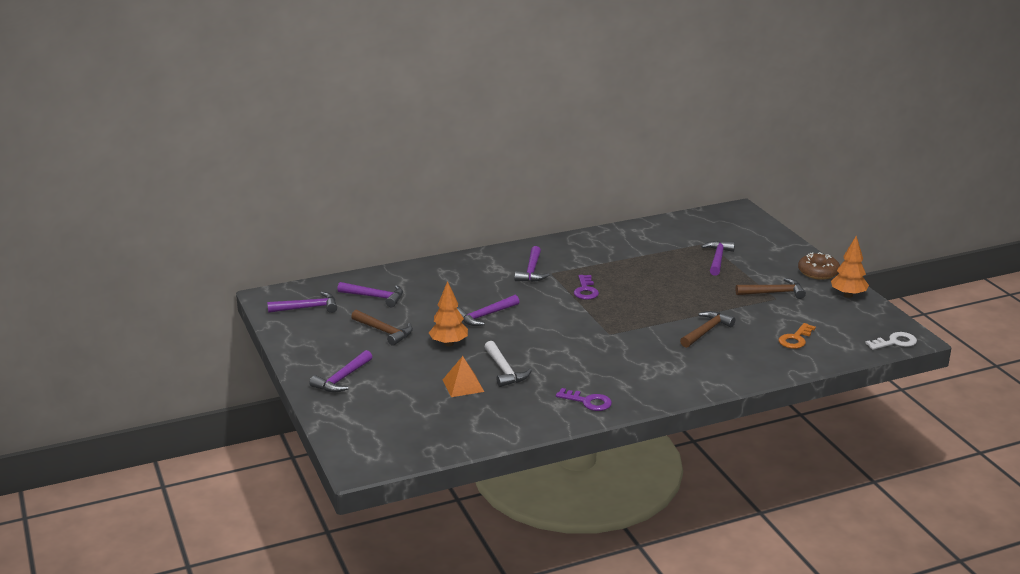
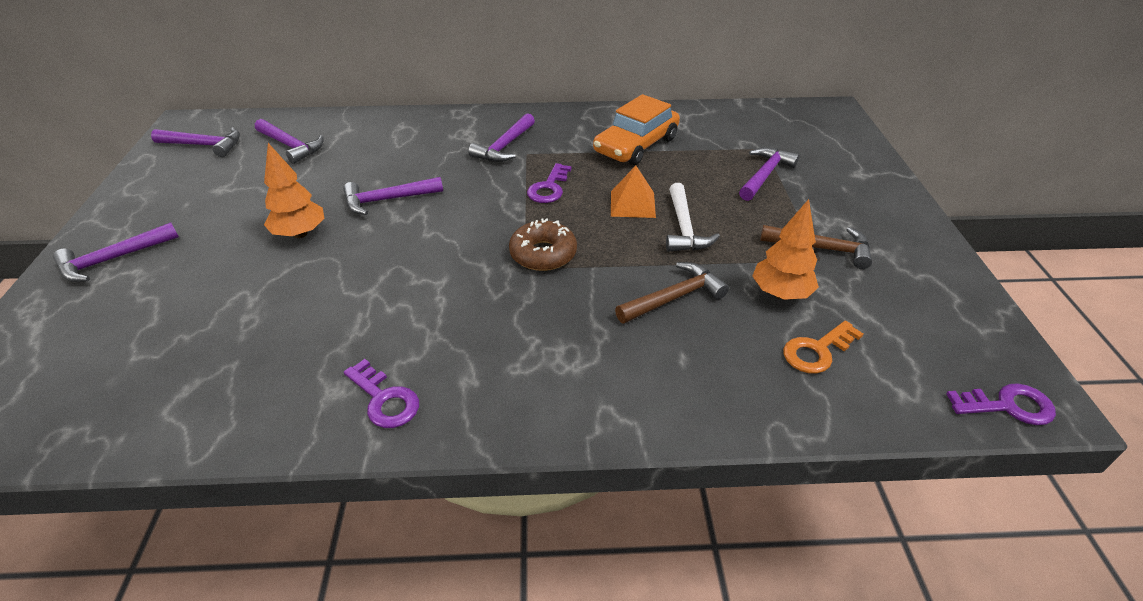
camera: 20 degrees right, 15 degrees up
brown hammer [351,310,413,346] -> none
orange pyramid [443,356,484,397] -> orange pyramid moved to [611,166,656,218]
white hammer [484,341,532,387] -> white hammer moved to [666,183,720,252]
brown donut [798,252,840,280] -> brown donut moved to [509,218,577,271]
orange tree [831,236,869,298] -> orange tree moved to [752,199,819,300]
white key [865,332,917,350] -> purple key [946,383,1056,425]
none -> orange car [593,94,680,165]

